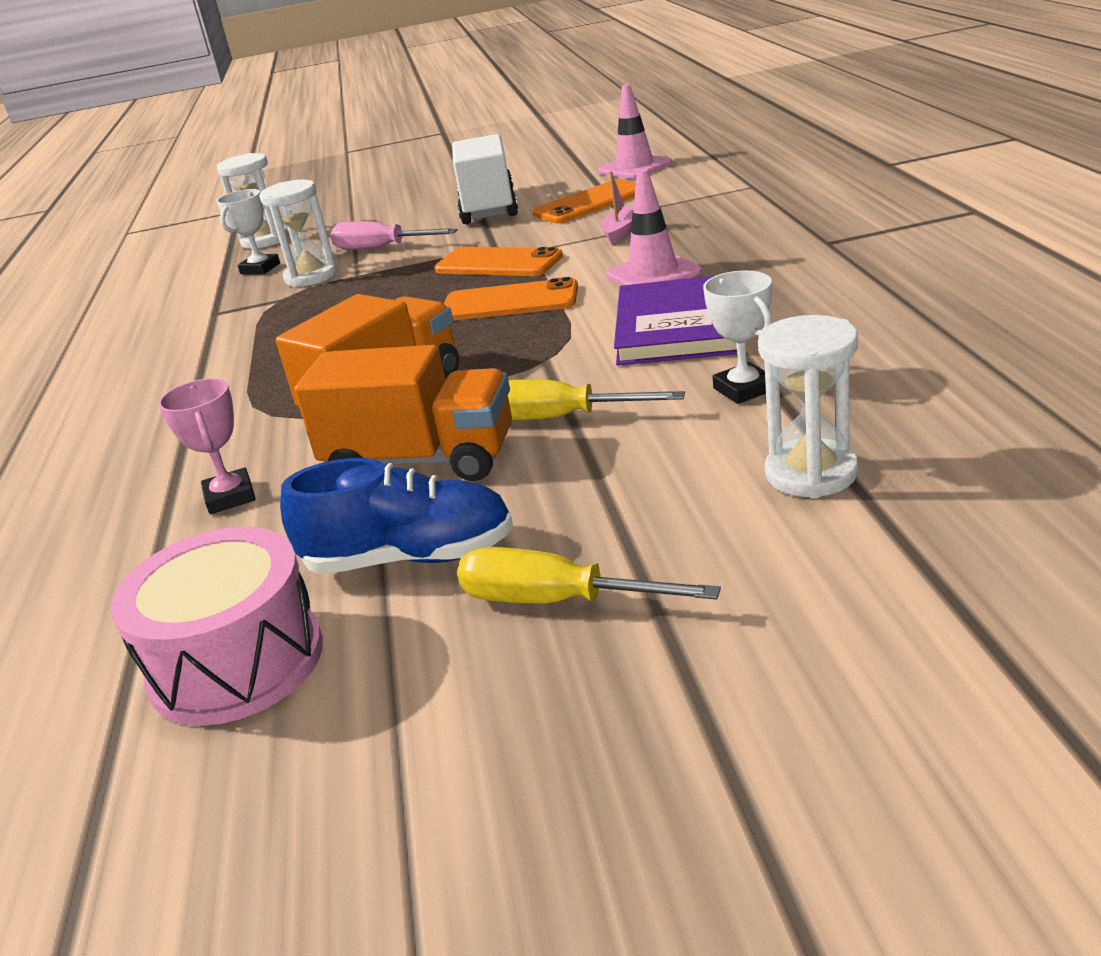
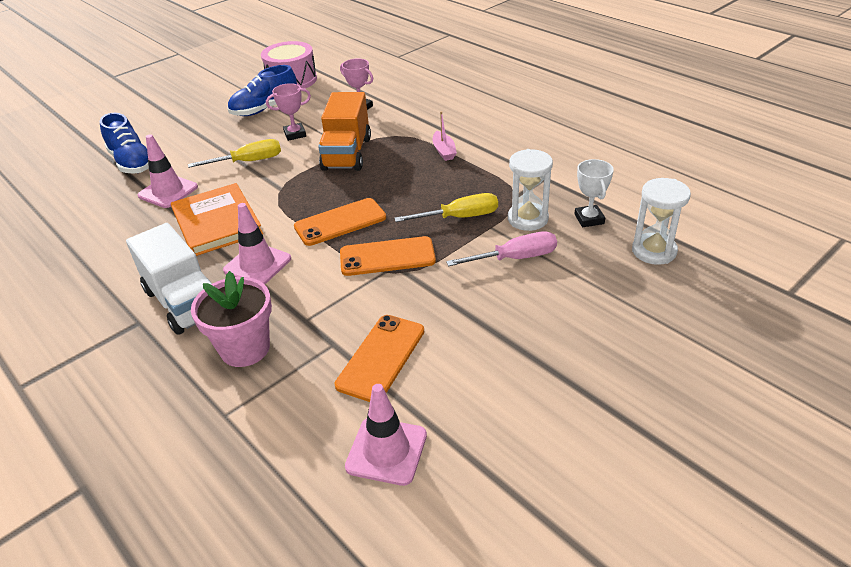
camera: 145 degrees right, 10 degrees up
orange truck [294,345,512,481] -> pink trophy [266,83,311,141]
white truck [452,134,518,224] -> white truck moved to [126,223,212,335]
yellow screwdriver [457,547,721,603] -> yellow screwdriver moved to [394,193,498,222]
pink boat [601,171,634,244] -> pink boat moved to [433,111,457,161]
purple book [614,275,737,366] -> orange book [171,183,263,256]
white trophy [703,271,772,404] -> pink traffic cone [138,134,198,208]
white hourglass [758,315,858,498] -> blue shoe [100,113,149,174]
none -> pink flower pot [191,271,272,367]

